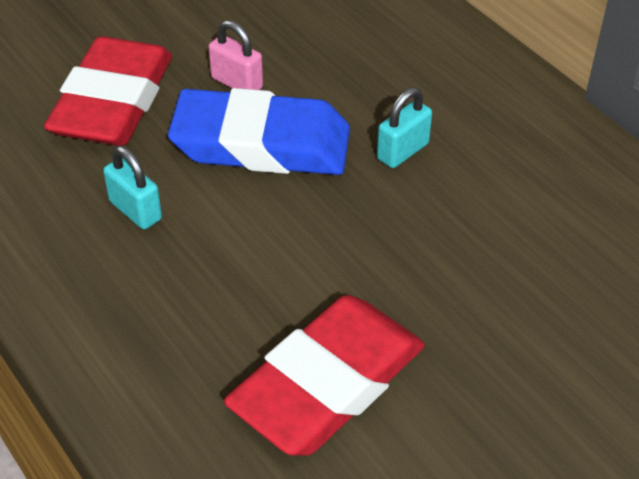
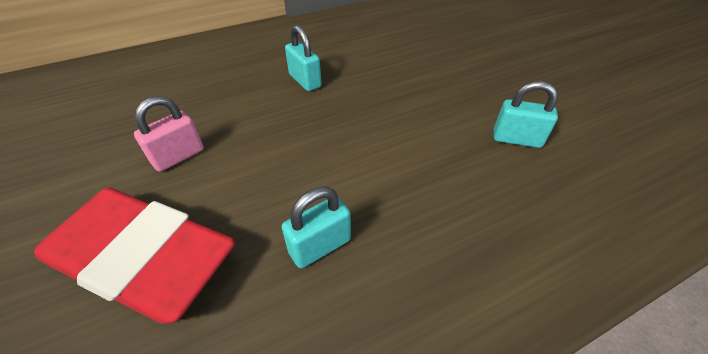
camera: 80 degrees left, 0 degrees up
blue eraser [168,88,350,175] -> none
red eraser [224,295,425,456] -> turquoise padlock [494,81,558,148]

